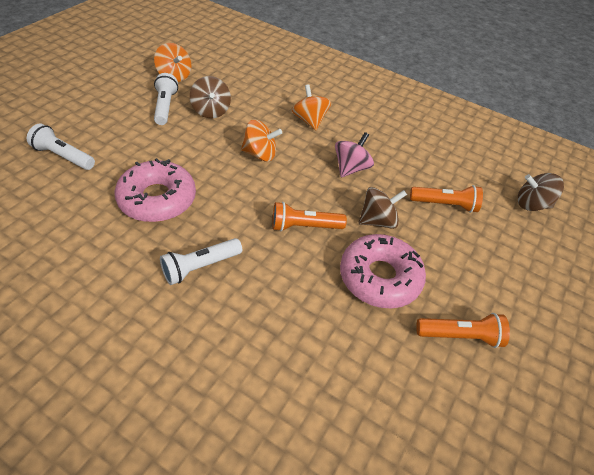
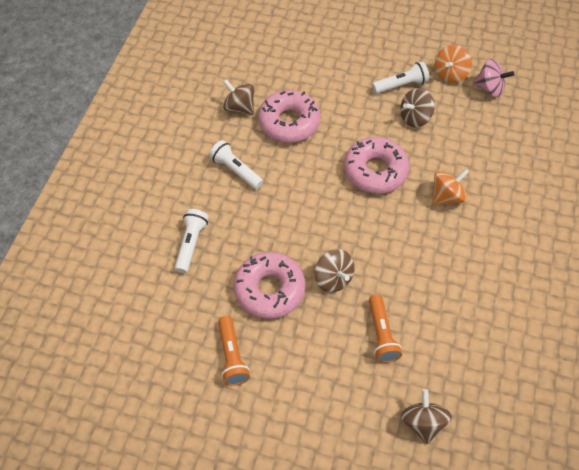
camera: 80 degrees right, 10 degrees up
white flashlight [27,124,95,170] -> white flashlight moved to [175,209,209,273]
orange spinning top [241,120,282,161] -> pink donut [344,137,409,194]
orange flashlight [272,202,347,232] -> none
pink spinning top [335,132,374,177] -> pink spinning top moved to [473,59,515,97]
none -> brown spinning top [223,79,254,115]

